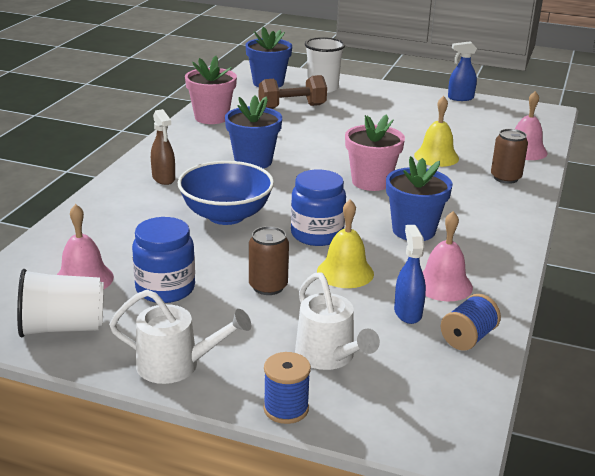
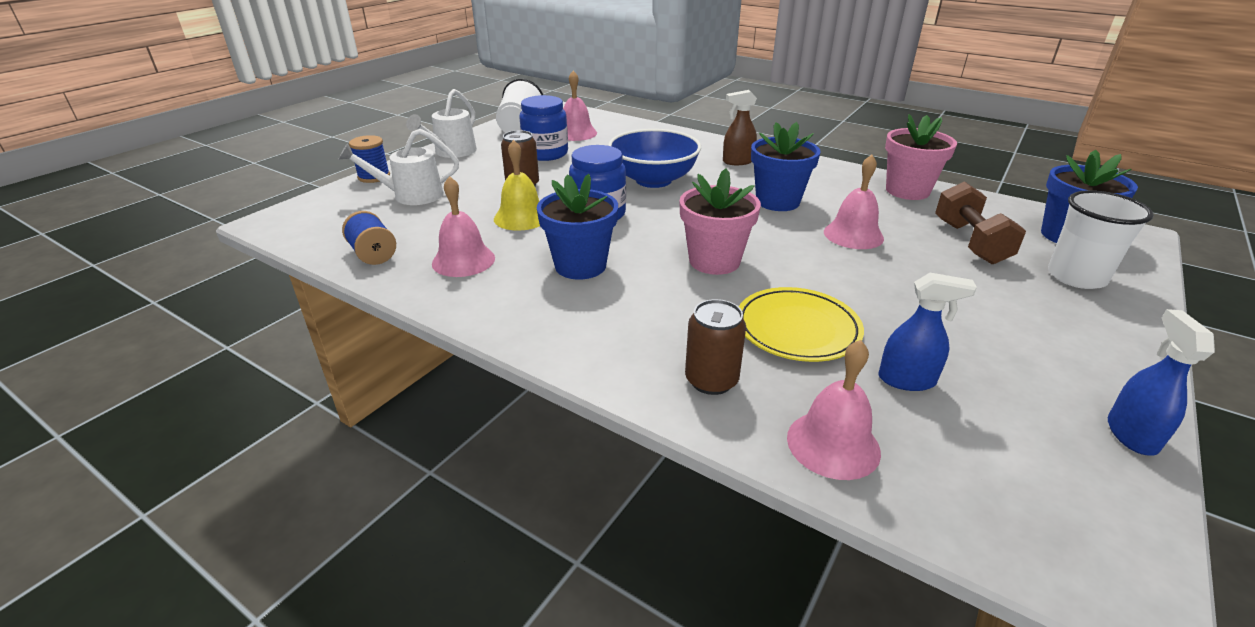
camera: 105 degrees right, 5 degrees up
blue spray bottle [394,225,426,324] -> blue spray bottle moved to [879,273,977,391]
yellow bell [414,96,459,167] -> yellow plate [739,287,864,362]
none -> pink bell [824,154,884,249]

